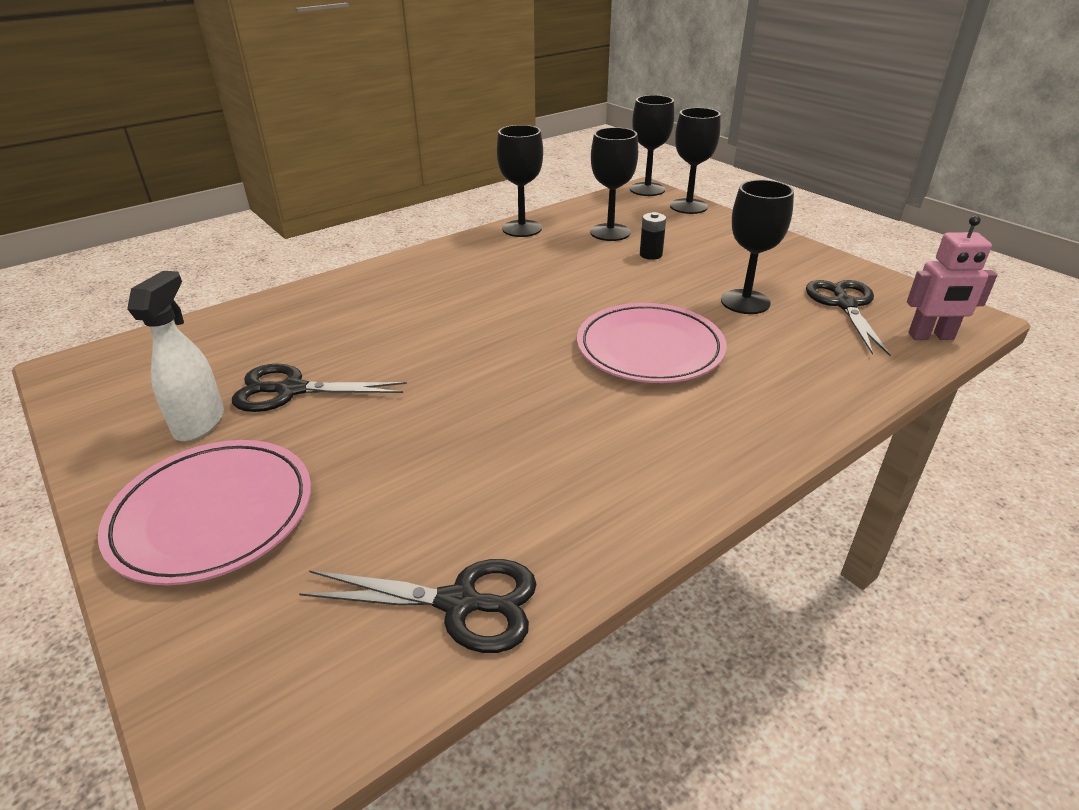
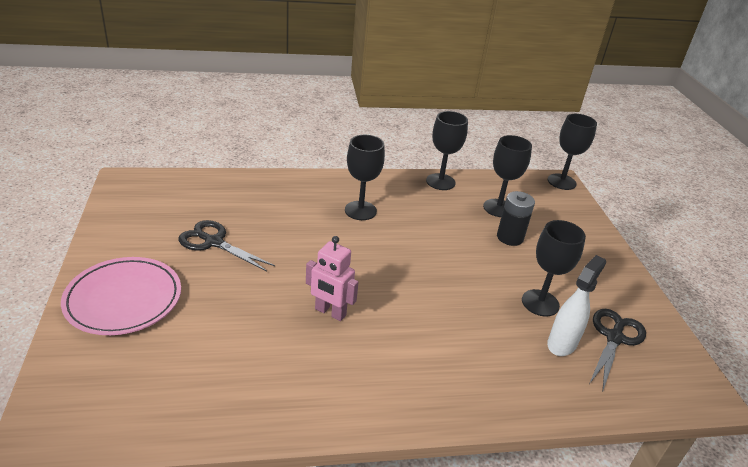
camera: 25 degrees right, 0 degrees up
white spray bottle [127,271,224,442] -> white spray bottle moved to [547,255,606,356]
black scissors [299,559,537,653] -> none
pink plate [577,303,726,383] -> none
black battery [640,212,666,260] -> black battery [497,191,535,246], size x1.54
black goblet [670,108,721,214] -> black goblet moved to [345,135,385,220]
pink robot [907,215,997,340] -> pink robot moved to [306,236,358,321]

